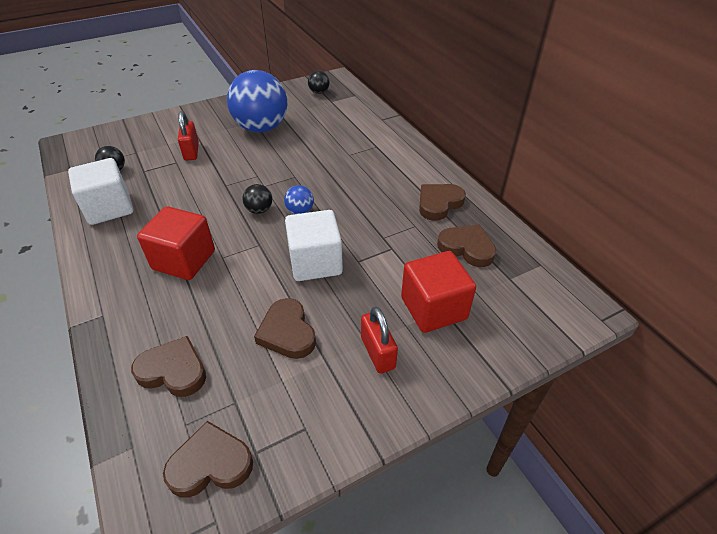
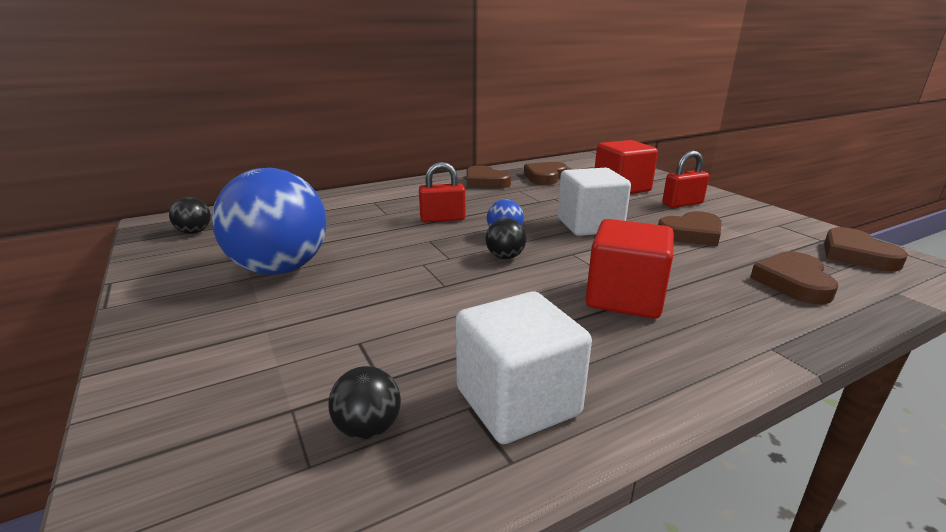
camera: 90 degrees left, 20 degrees down
red padlock [178,111,199,161] -> red padlock moved to [419,162,466,222]

